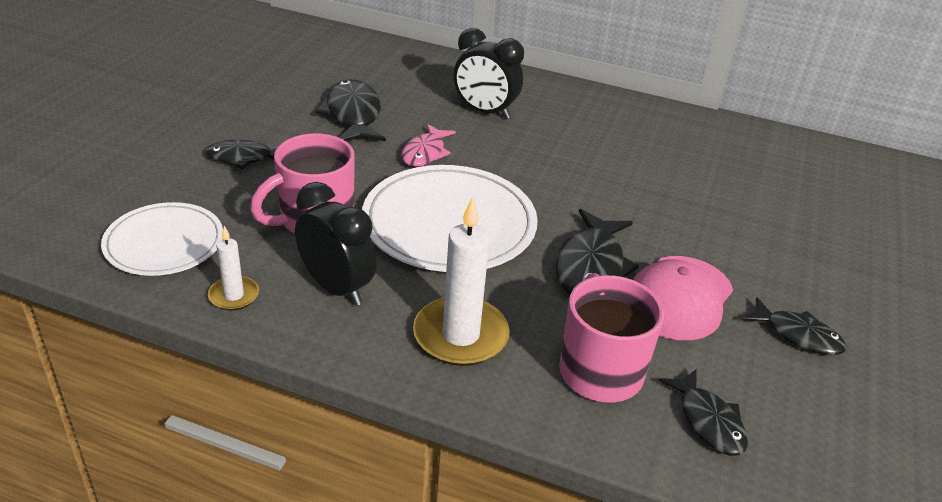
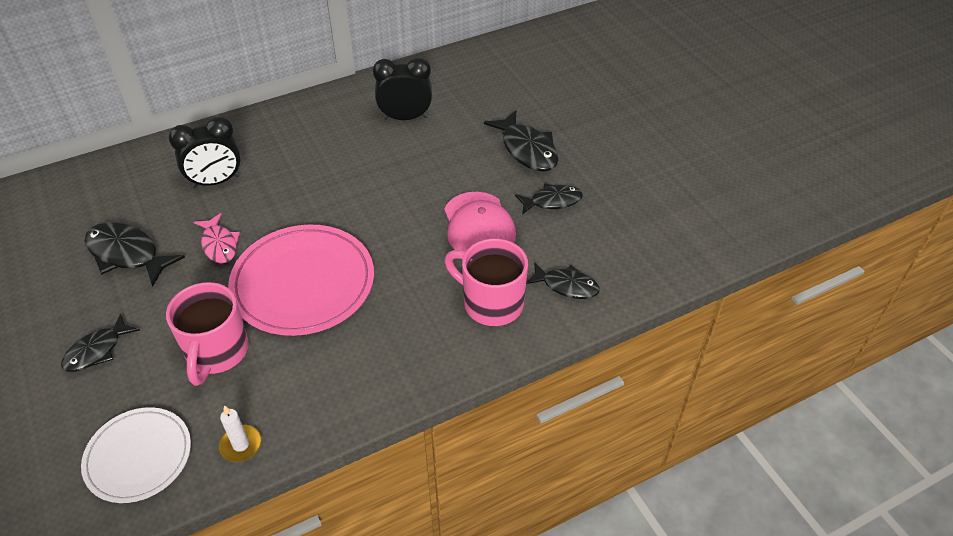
camera: 45 degrees left, 10 degrees up
black clock [295,182,377,306] -> black clock moved to [373,57,432,120]
white plate [362,165,538,272] -> pink plate [228,225,374,336]
white candle [413,197,510,366] -> none
black fish [555,209,639,294] -> black fish moved to [484,110,558,172]

